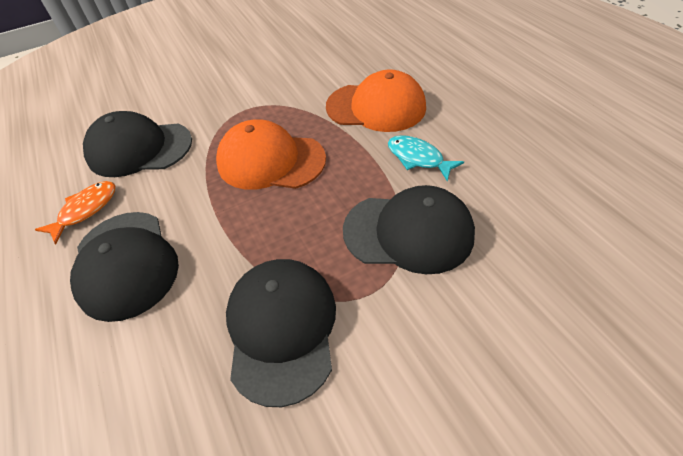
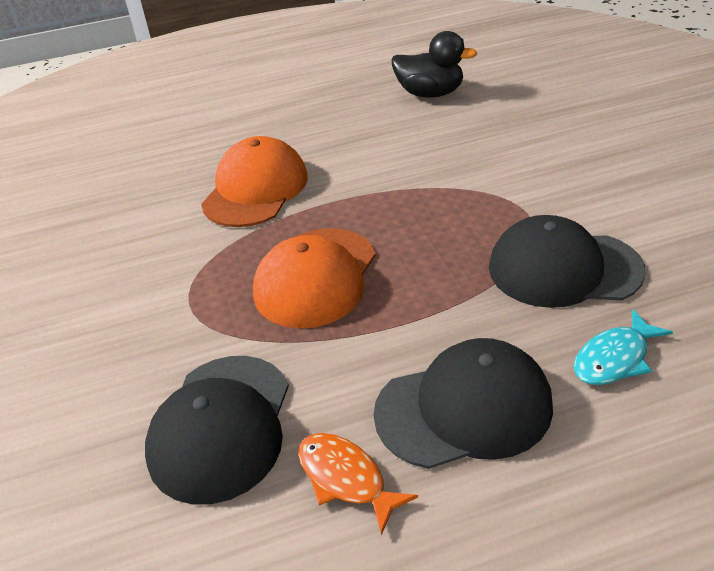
camera: 80 degrees left, 10 degrees down
black cap [343,185,475,274] -> none
turquoise fish [388,135,464,181] -> turquoise fish moved to [574,309,673,385]
none -> black duck [392,31,477,97]

